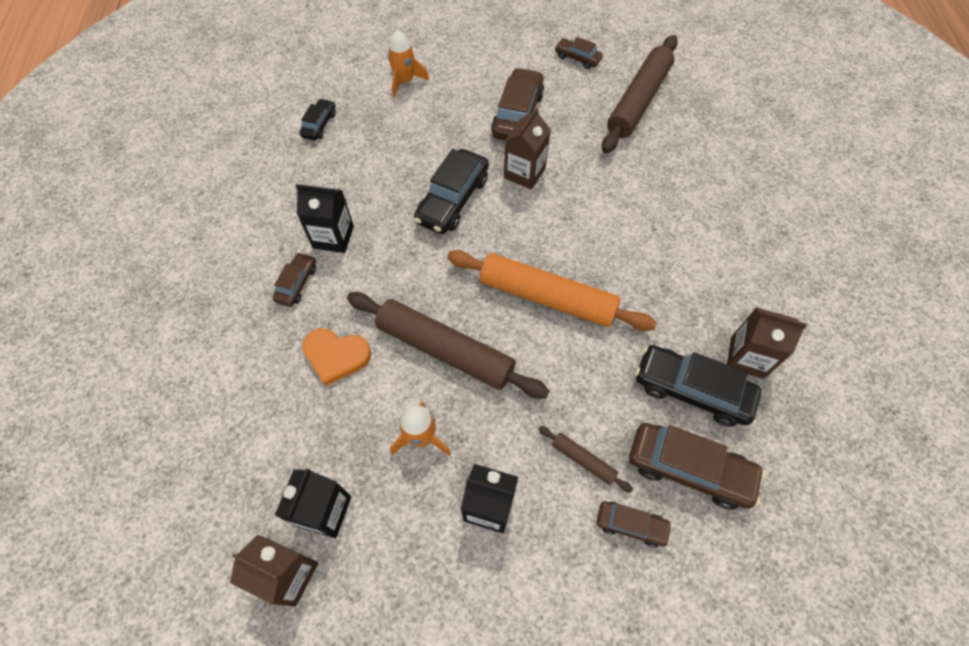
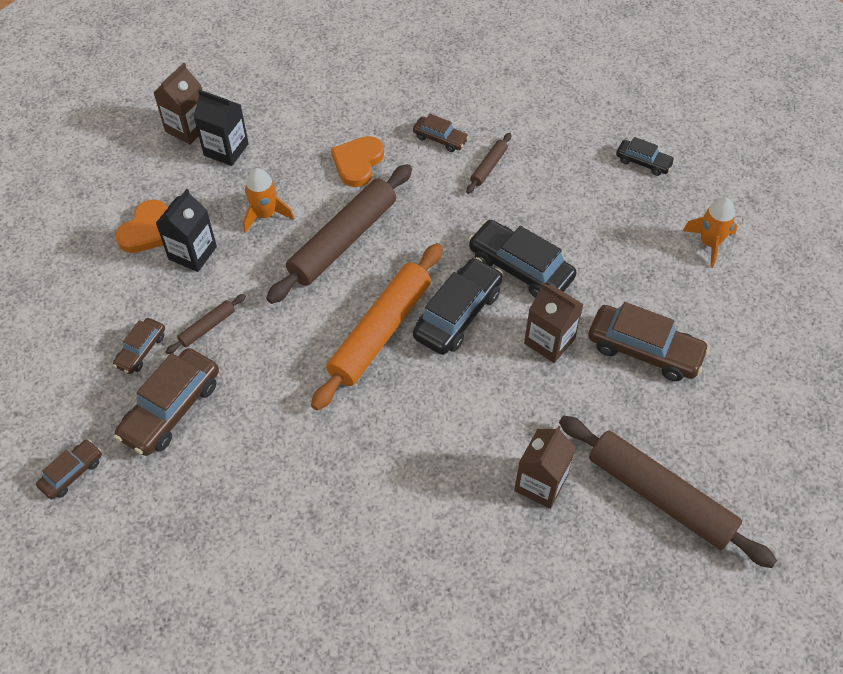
camera: 100 degrees right, 5 degrees down
black carton [296,184,354,253] -> brown rolling pin [466,133,511,194]
brown car [555,37,603,69] -> brown car moved to [36,439,102,500]
black car [635,345,761,427] -> black car moved to [413,257,503,355]
brown carton [727,307,807,379] -> brown carton moved to [514,425,576,509]
none -> orange heart [115,200,167,253]

